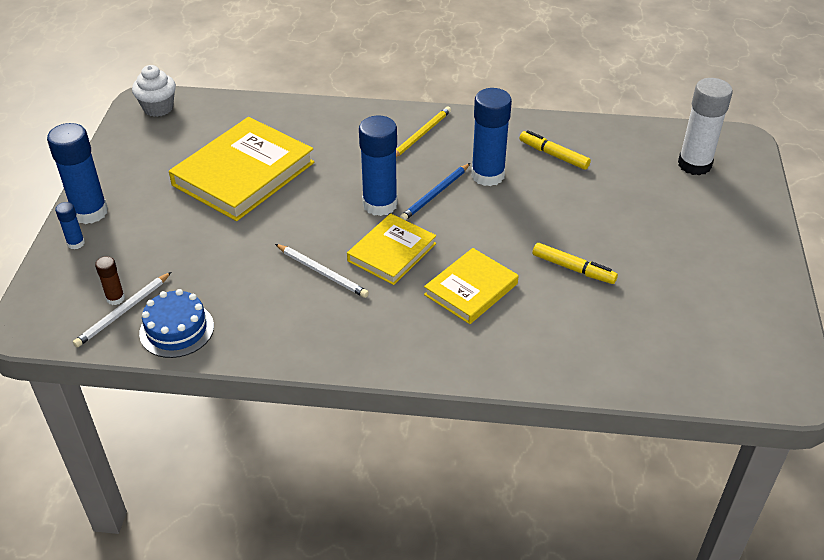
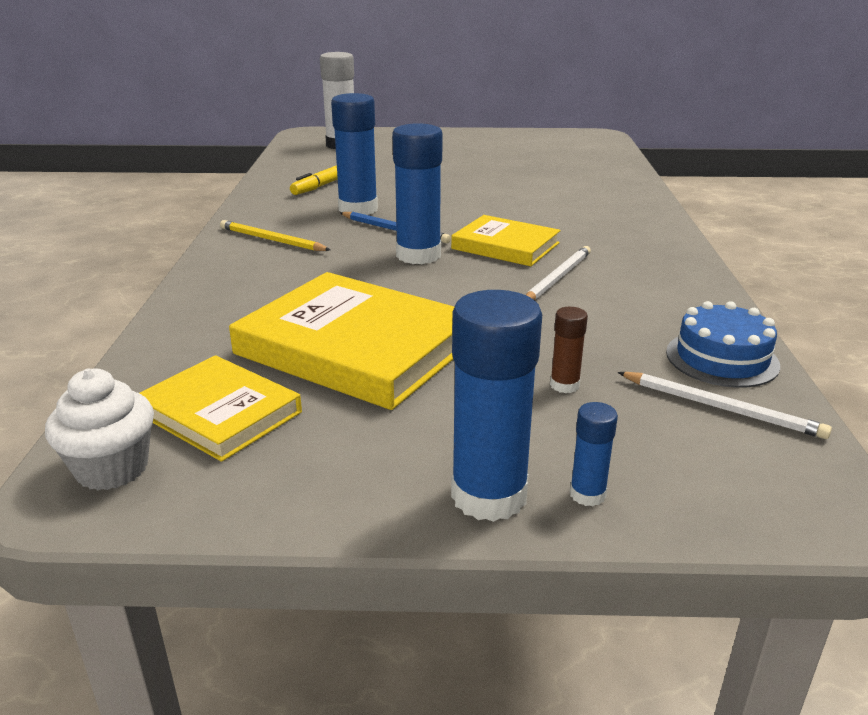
camera: 95 degrees left, 15 degrees down
brown glue stick [95,256,125,305] -> brown glue stick moved to [550,307,588,393]
yellow book [424,248,519,324] -> yellow book moved to [140,355,302,462]
yellow marker [533,243,618,284] -> none

